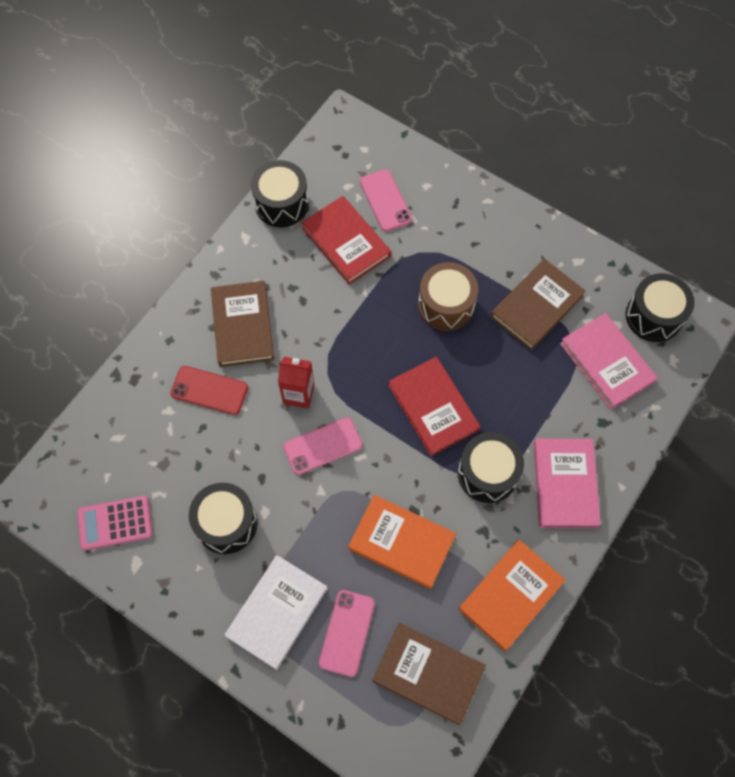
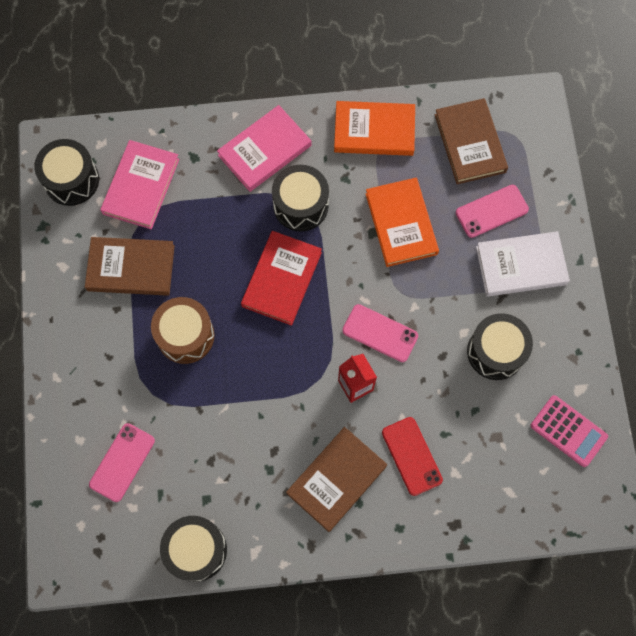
camera: 130 degrees left, 5 degrees up
red book [301,196,391,284] -> none

